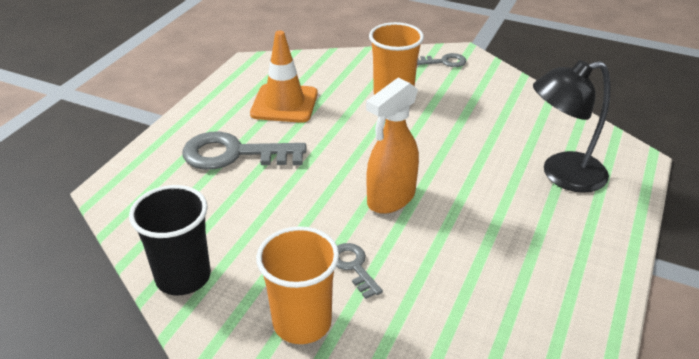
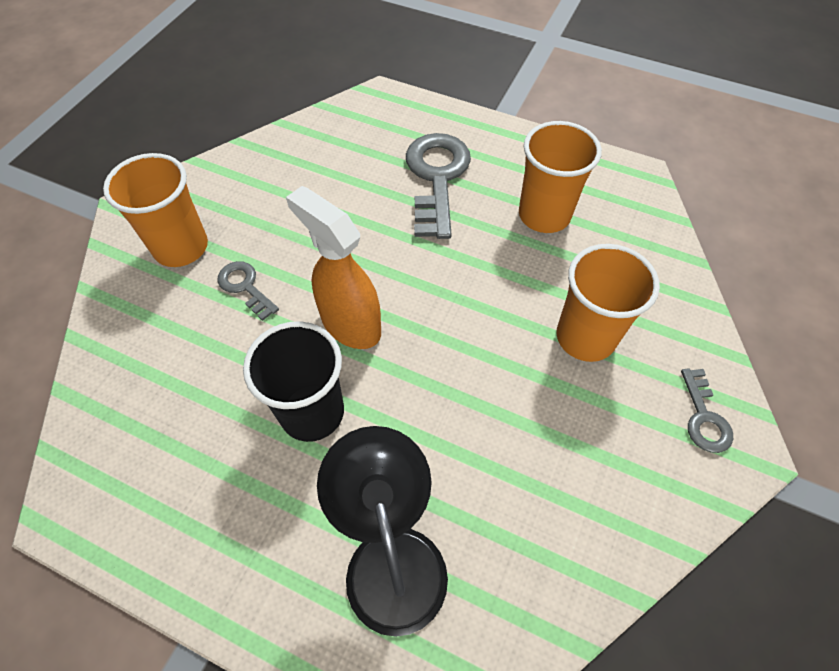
camera: 90 degrees right, 20 degrees up
black cup [129,185,211,295] -> black cup moved to [243,321,344,442]
orange traffic cone [250,31,318,123] -> orange cup [519,121,602,233]
grey key [336,243,383,299] -> grey key turned 105 degrees counterclockwise [217,261,279,321]

